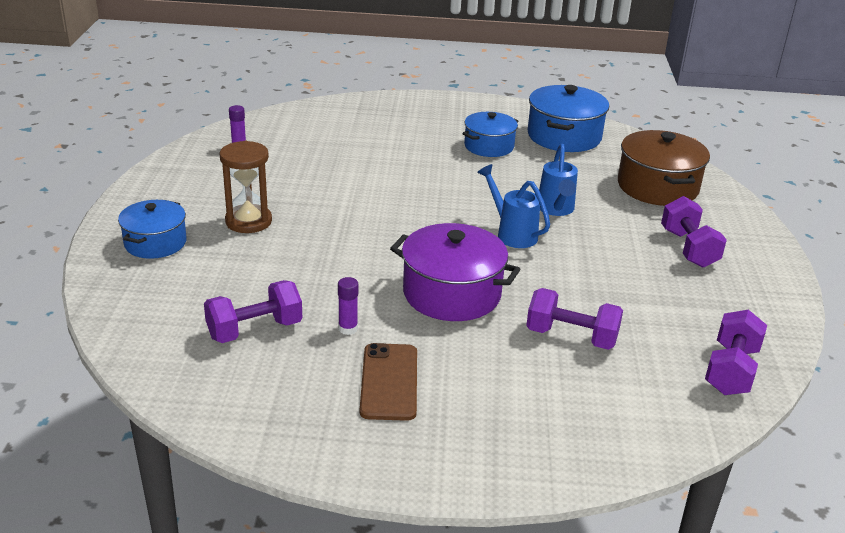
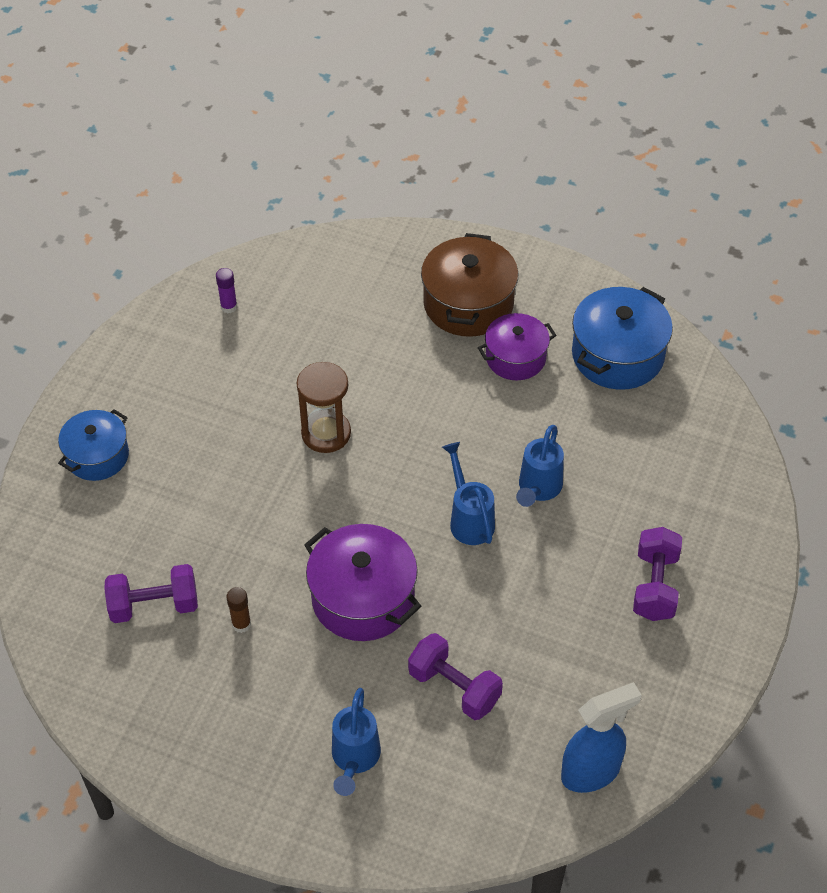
camera: 20 degrees right, 20 degrees up
brown hourglass [219,141,272,233] -> brown hourglass moved to [297,362,351,453]
purple glue stick [338,277,358,335] -> brown glue stick [226,587,251,633]
brown phone [360,343,417,421] -> none
blue pot [462,112,518,157] -> purple pot [478,313,556,380]
brown pot [618,130,710,206] -> brown pot moved to [421,233,518,337]
purple dumbbell [705,310,767,395] -> blue spray bottle [561,682,642,793]
none -> blue watering can [332,688,381,796]

